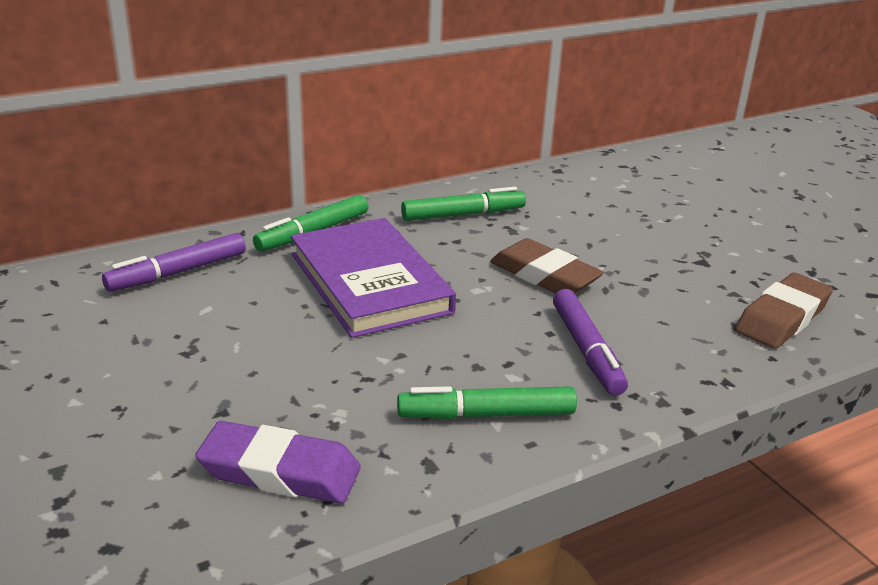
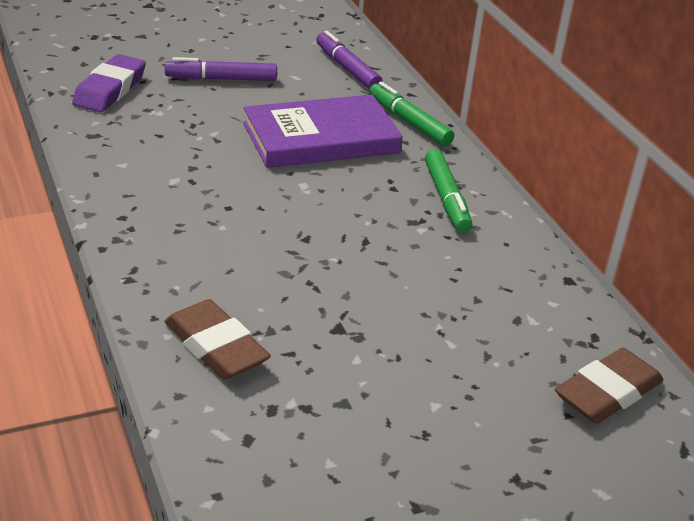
camera: 95 degrees right, 5 degrees up
green marker [397,386,577,419] -> none
brown eraser [490,238,604,293] -> brown eraser moved to [555,348,663,424]
purple marker [553,289,628,396] -> purple marker moved to [165,57,277,81]

